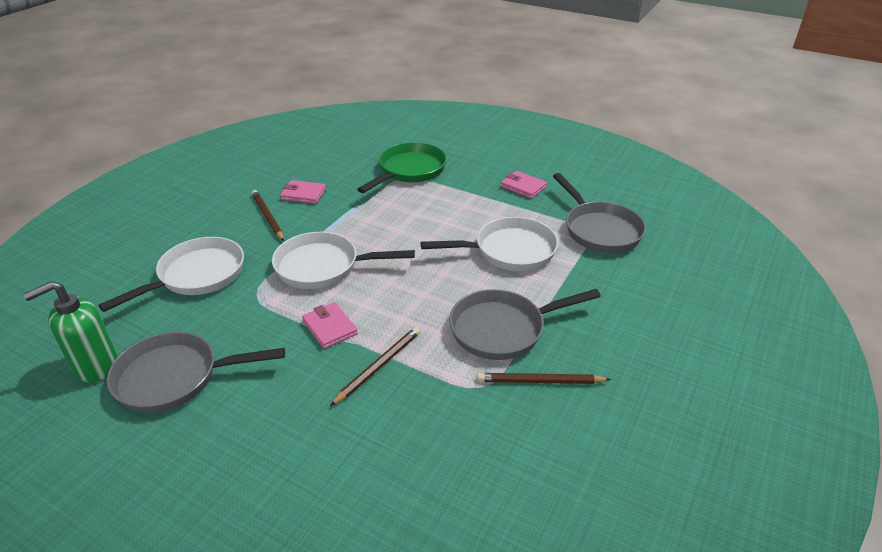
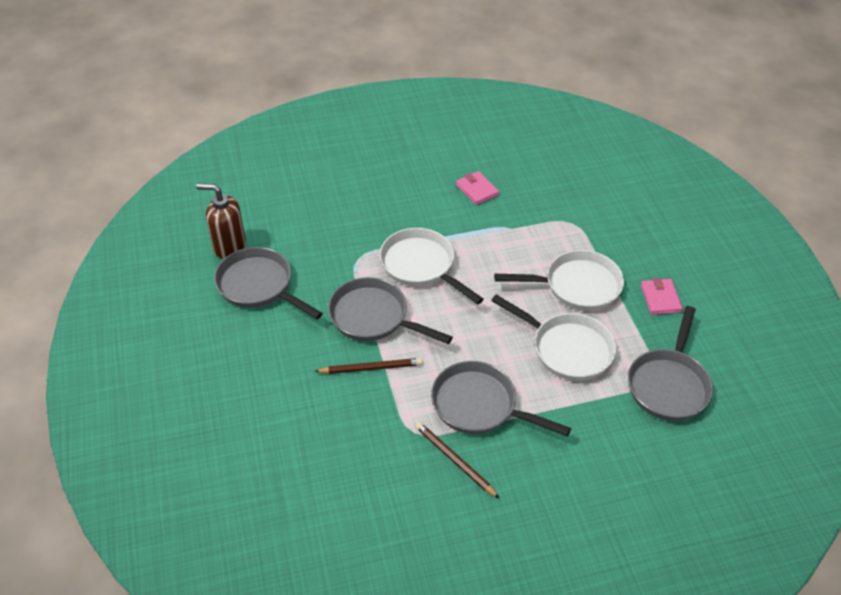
camera: 45 degrees right, 10 degrees up
green soap dispenser [23,281,118,382] -> brown soap dispenser [196,184,246,259]
white pan [98,237,244,312] -> white pan moved to [494,250,624,311]
brown pencil [252,190,284,241] -> none
pink wallet [302,302,358,349] -> grey pan [328,277,453,344]
green pan [357,142,447,193] -> none

